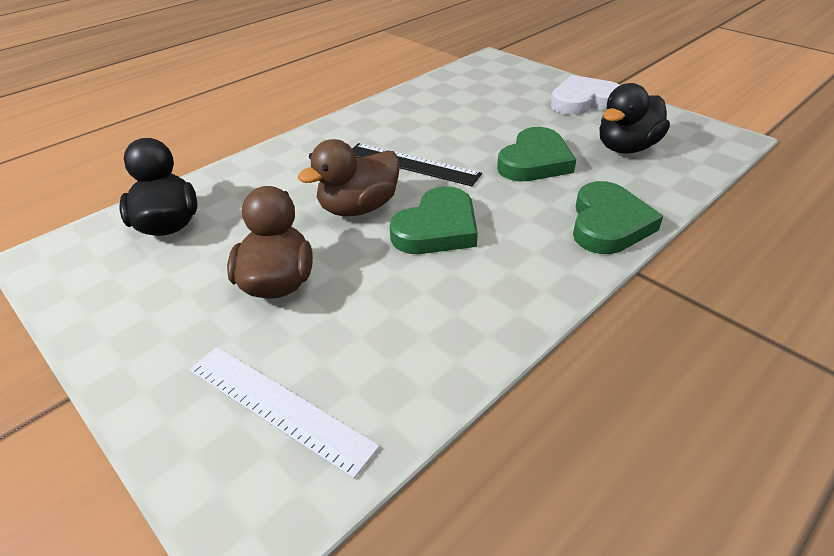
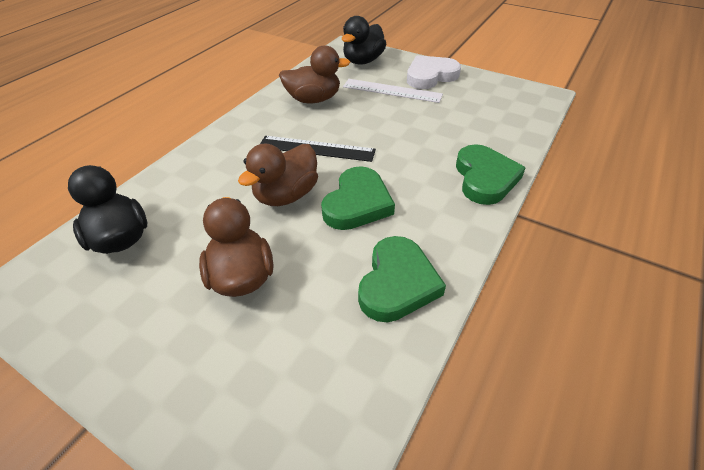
camera: 15 degrees left, 5 degrees up
white ruler [189,347,380,479] -> white ruler moved to [343,79,443,103]
green heart [497,127,576,181] -> green heart moved to [358,236,446,322]
black duck [599,83,670,154] -> black duck moved to [342,16,386,65]
none -> brown duck [279,45,350,103]

